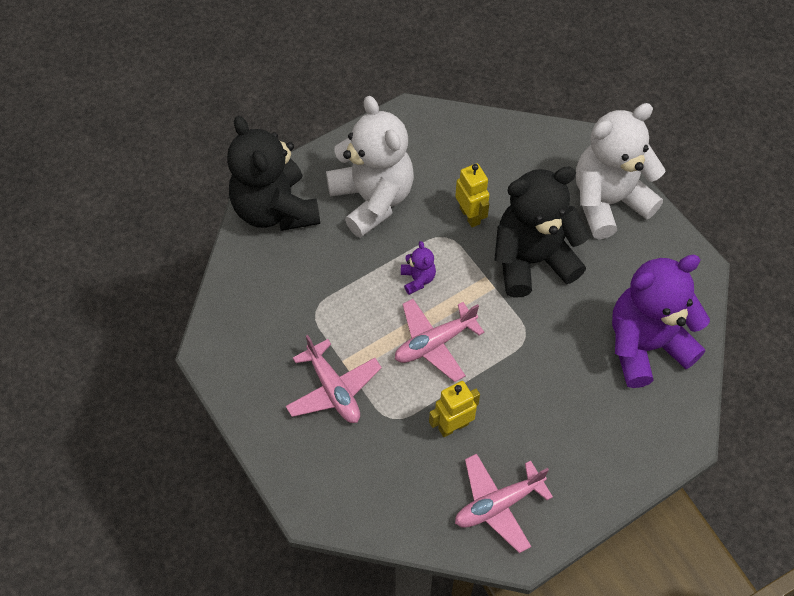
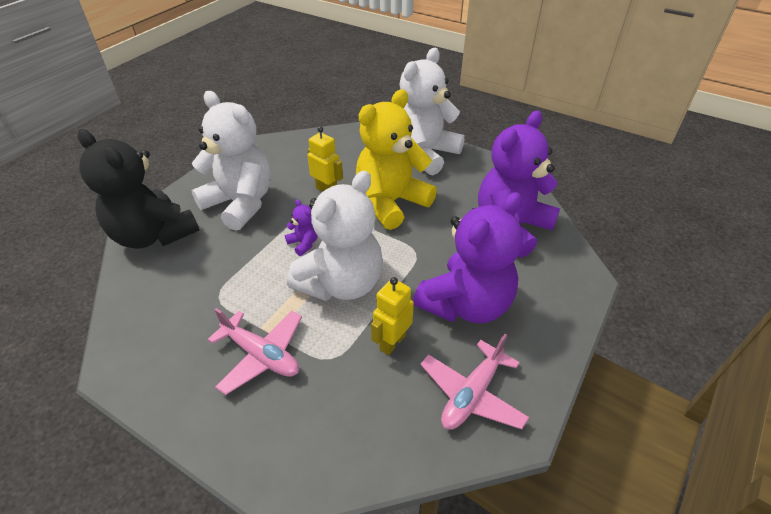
camera: 25 degrees left, 15 degrees down
pink plane [395,299,484,382] -> white teddy bear [287,171,383,301]
black teddy bear [494,166,590,297] -> yellow teddy bear [356,89,437,230]
none -> purple teddy bear [413,192,523,323]

